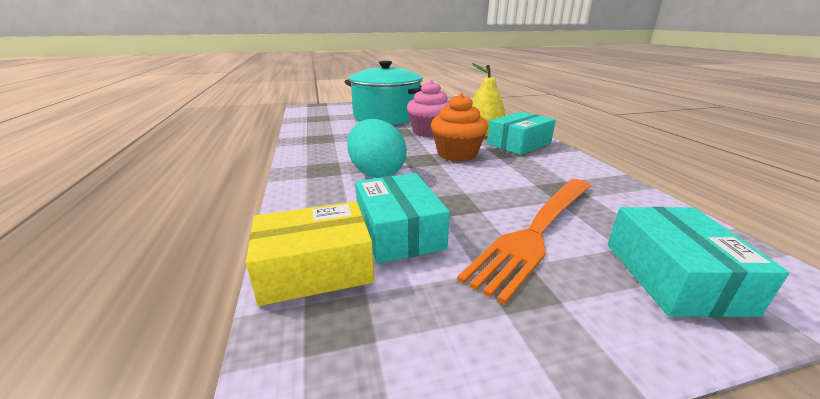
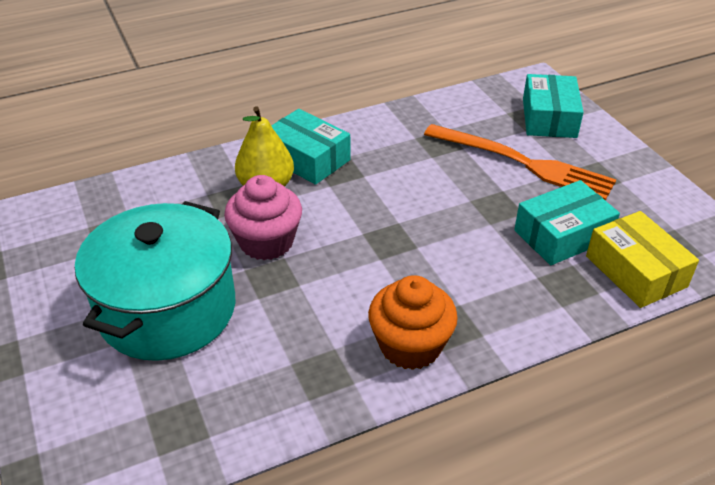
camera: 100 degrees left, 15 degrees up
turquoise egg [347,119,406,178] -> none
orange cupcake [431,93,488,161] -> orange cupcake moved to [368,275,458,370]
turquoise box [608,207,790,317] -> turquoise box turned 75 degrees counterclockwise [523,74,584,138]

